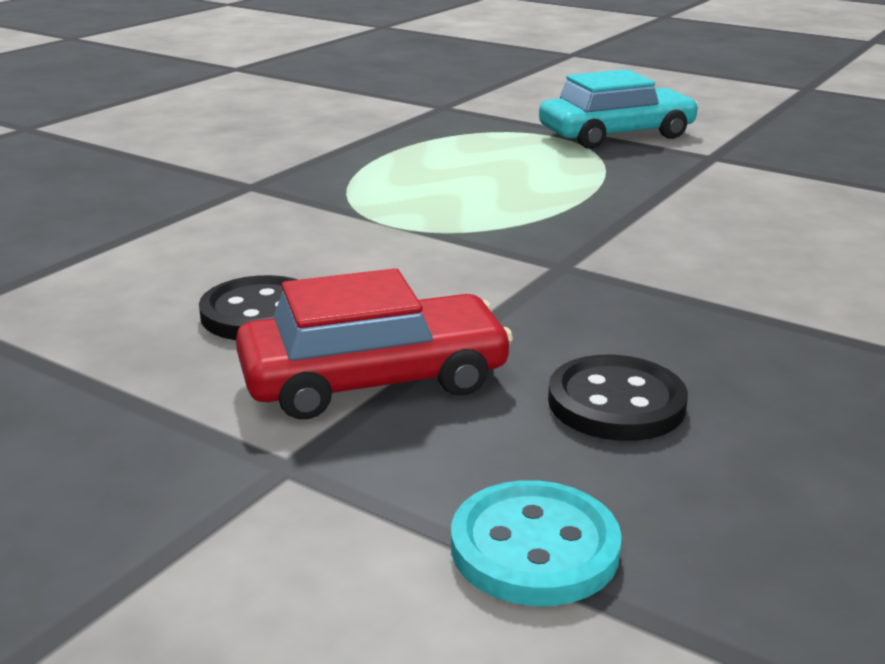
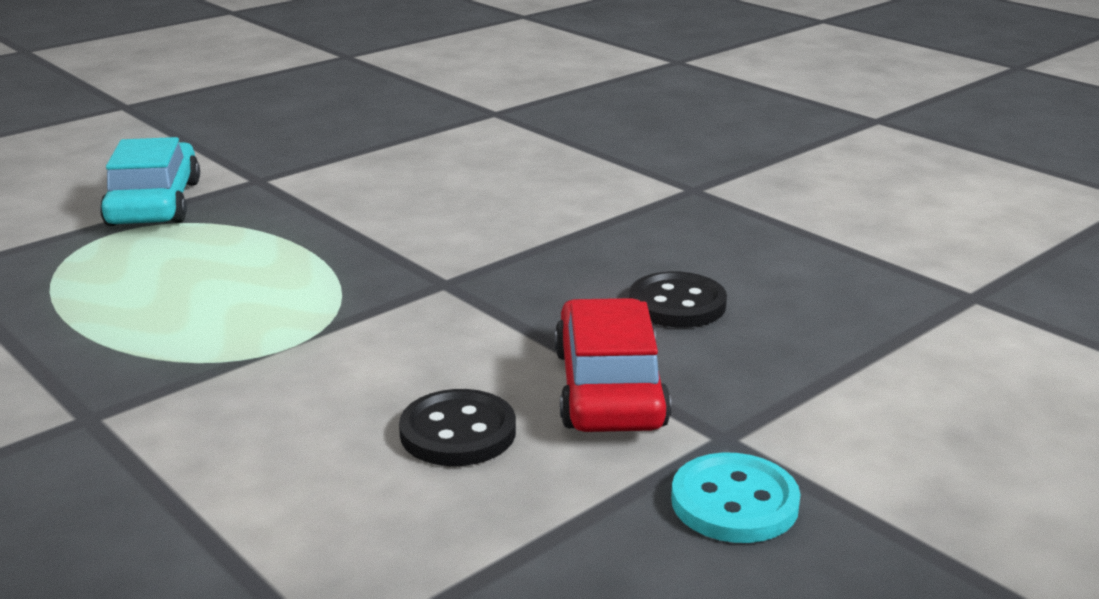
camera: 75 degrees left, 0 degrees up
turquoise button [451,480,622,606] -> turquoise button moved to [671,453,801,543]

